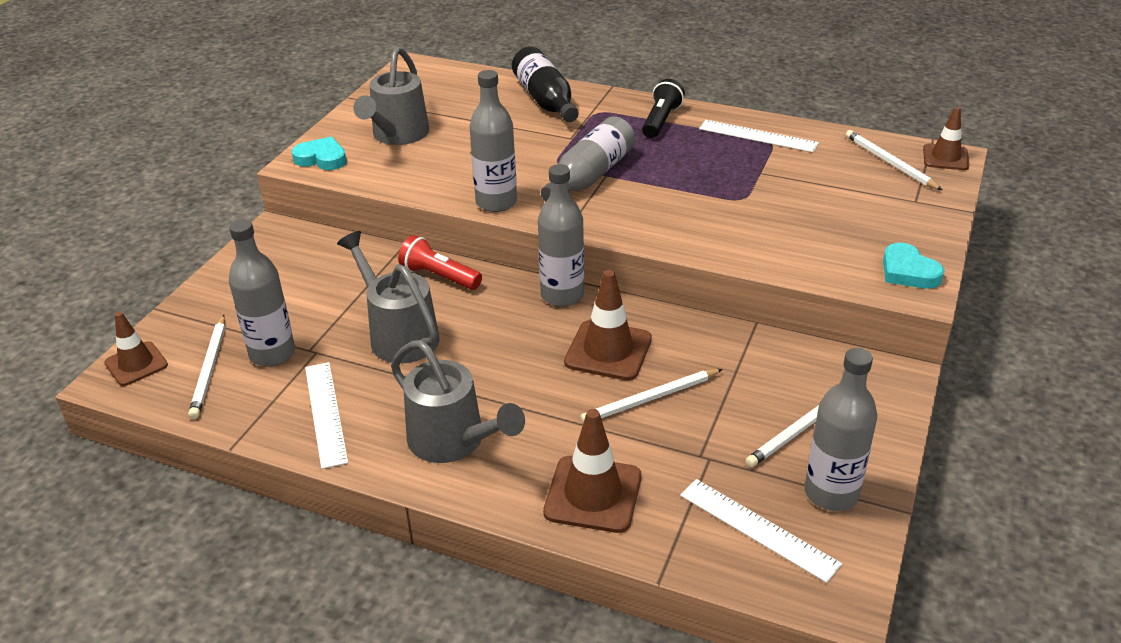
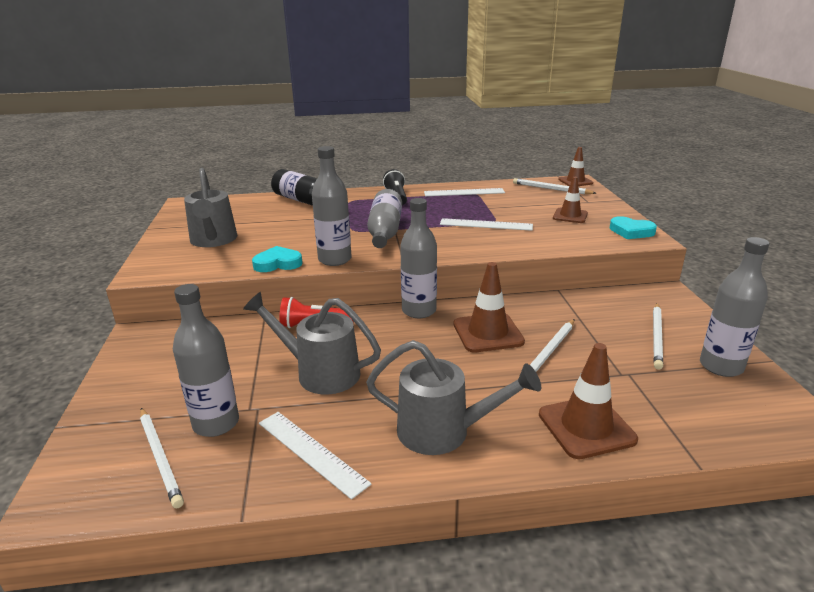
camera: 30 degrees left, 10 degrees down
brown traffic cone [104,312,168,386] -> brown traffic cone moved to [553,177,588,223]
turquoise heart [292,137,347,170] -> turquoise heart moved to [252,246,303,272]
white ruler [680,479,842,583] -> white ruler moved to [440,218,533,231]

